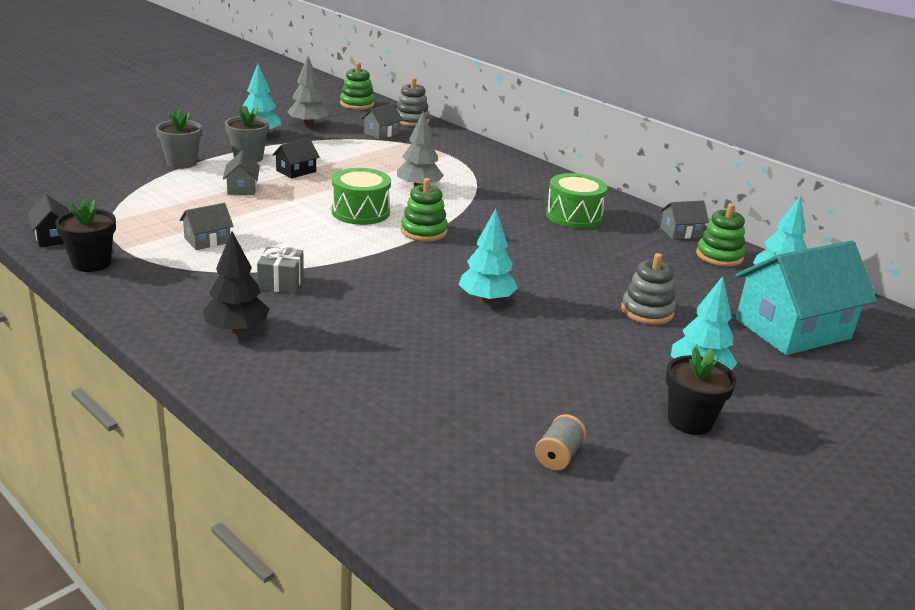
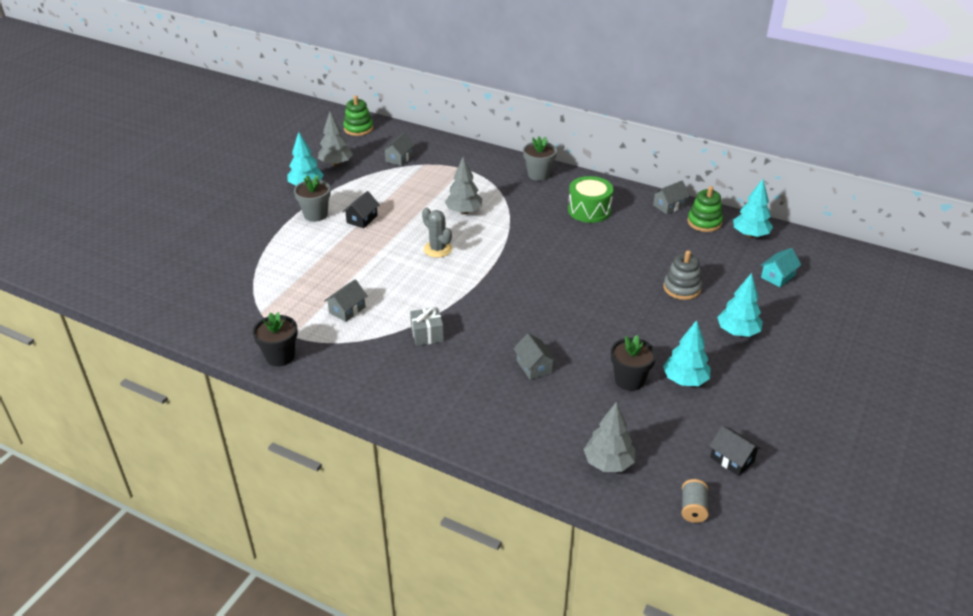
camera: 15 degrees left, 10 degrees up
black house [28,194,69,247] -> black house moved to [709,425,762,476]
grey flower pot [156,110,202,169] -> grey flower pot moved to [523,137,557,181]
black tree [203,231,270,334] -> none
grey house [223,151,260,195] -> grey house moved to [513,333,557,380]
green drum [332,168,391,225] -> grey cactus [422,207,452,258]
grey stacking toy [397,77,430,127] -> none
green stacking toy [401,178,448,242] -> none
turquoise tree [459,209,518,303] -> turquoise tree moved to [663,320,710,386]
grey spool [535,414,586,471] -> grey spool moved to [681,479,709,523]
black flower pot [666,347,736,435] -> black flower pot moved to [611,335,656,391]
turquoise house [735,241,877,355] -> turquoise house [760,248,801,287], size x0.44
none -> grey tree [583,402,635,472]

